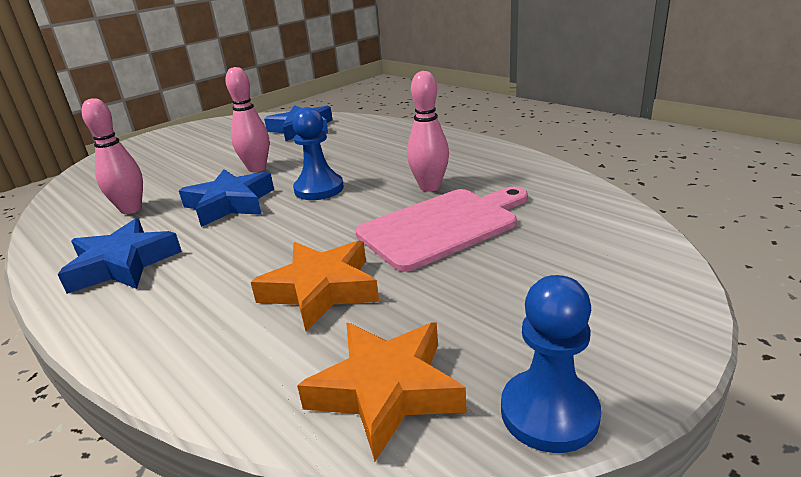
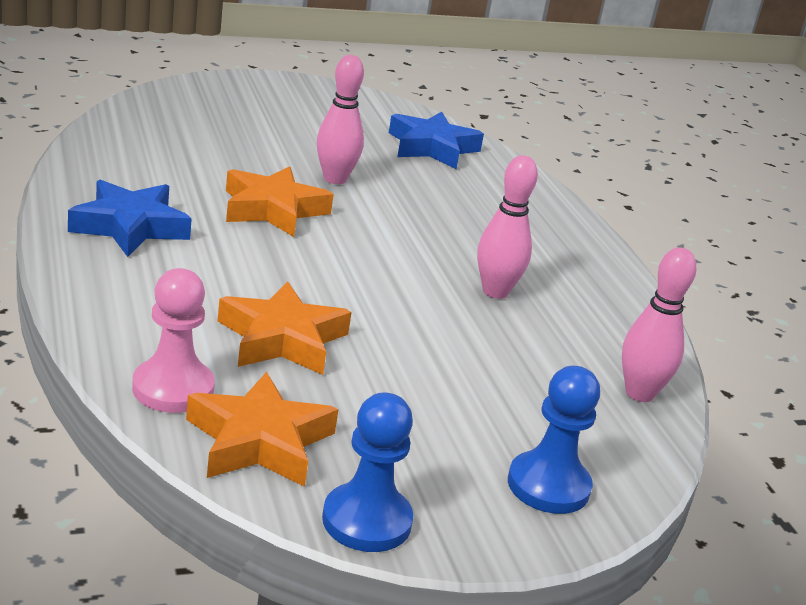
camera: 20 degrees right, 0 degrees up
pink bowling pin [82,98,143,214] -> pink bowling pin moved to [622,247,696,402]
blue star [179,169,274,227] -> orange star [226,166,334,237]
blue pawn [292,107,344,200] -> blue pawn moved to [508,366,600,514]
pink cutting board [355,187,528,272] -> none
none -> pink pawn [132,268,215,413]

